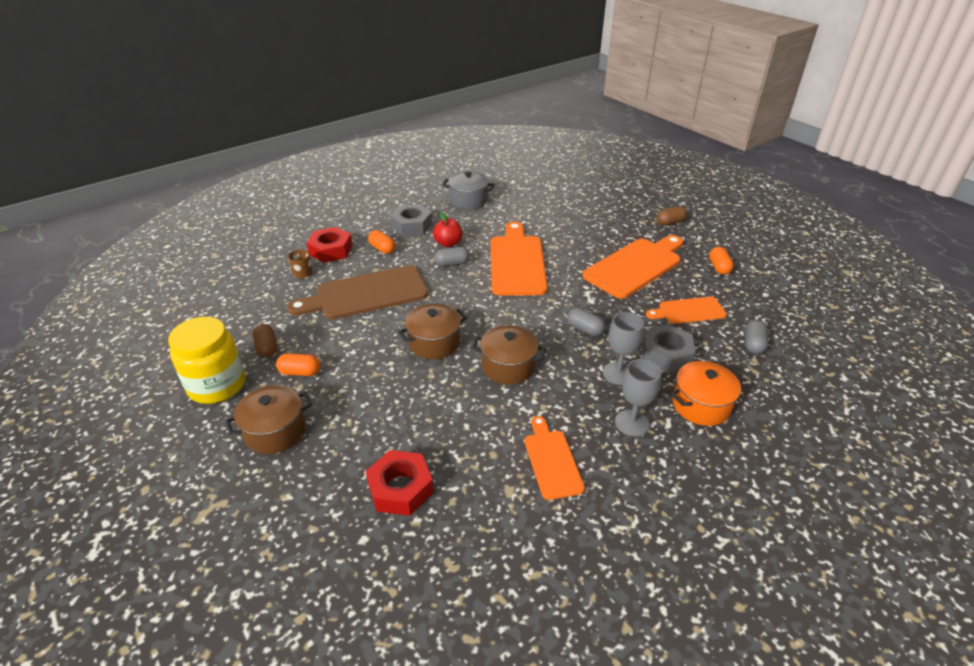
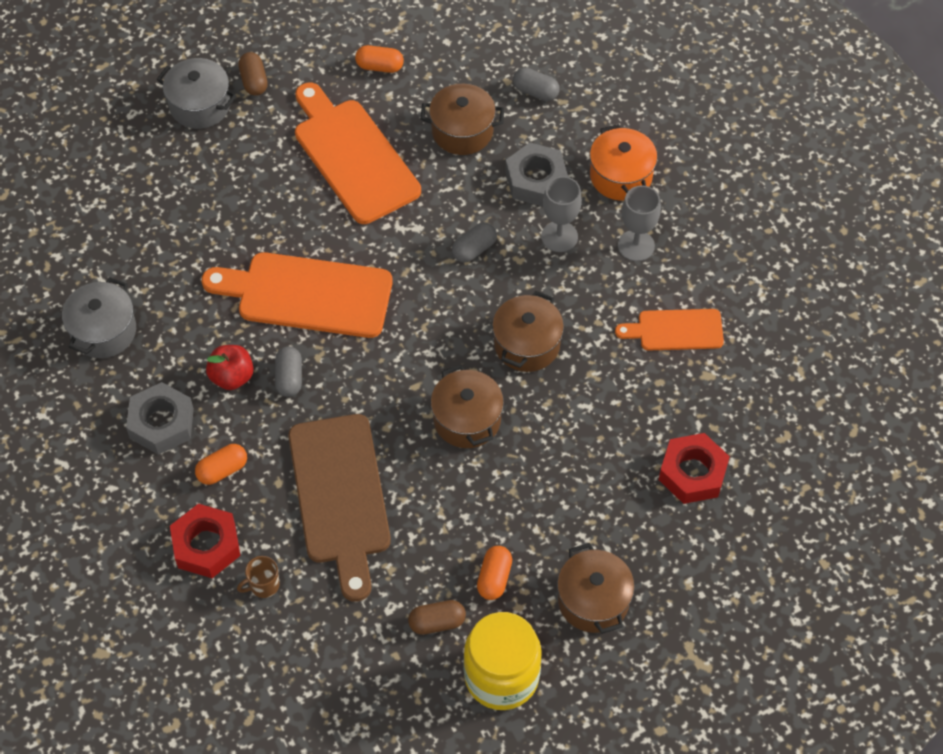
camera: 80 degrees left, 20 degrees up
orange cutting board [646,297,727,324] -> brown pot [421,84,504,155]
none -> grey pot [157,58,236,129]

